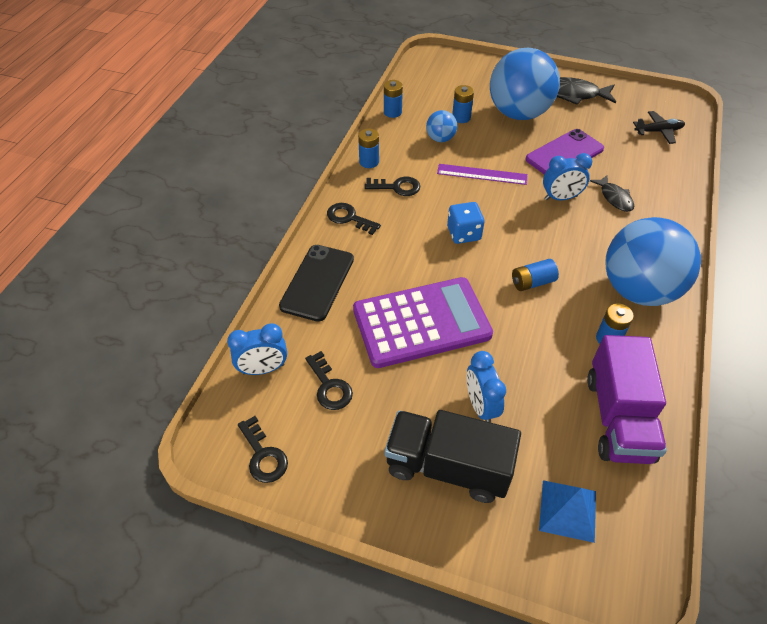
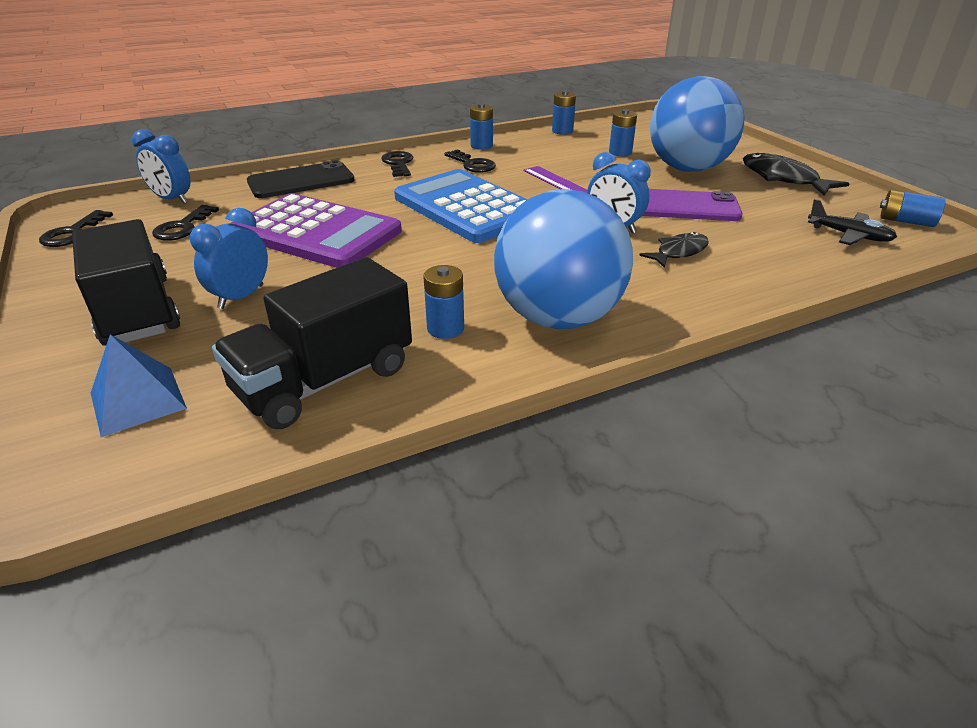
camera: 45 degrees right, 15 degrees down
blue ball [426,110,457,142] -> none
blue dice [447,202,484,244] -> blue calculator [394,169,528,243]
blue battery [512,259,559,291] -> blue battery moved to [880,190,946,227]
purple truck [587,335,667,464] -> black truck [212,257,412,429]
black fish [590,175,634,212] -> black fish turned 150 degrees counterclockwise [639,232,709,268]

